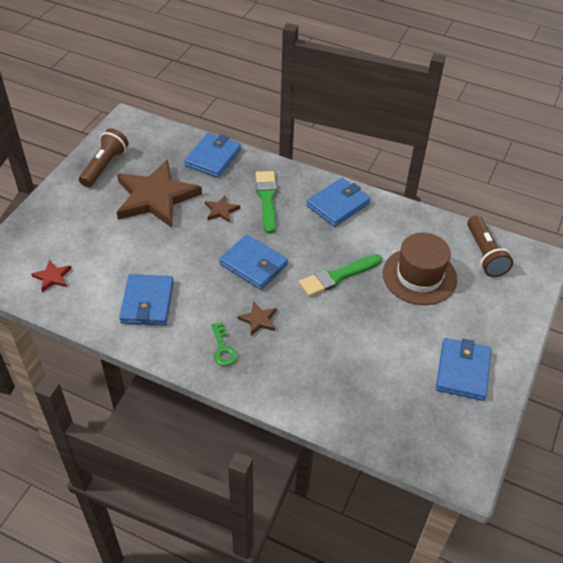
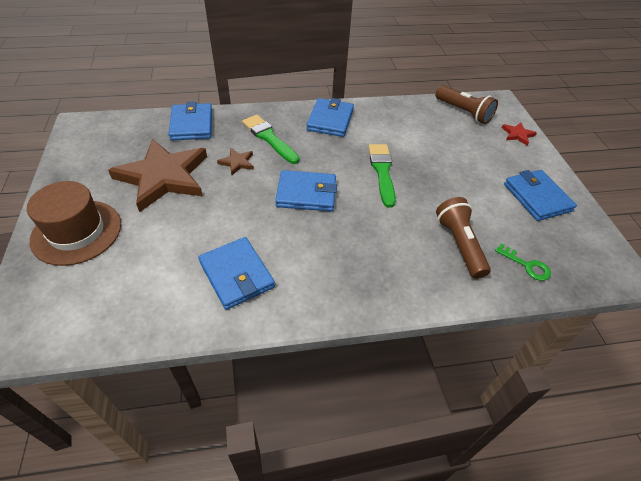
camera: 35 degrees left, 0 degrees up
red star [31,260,72,292] -> red star moved to [502,122,537,146]
brown flashlight [79,128,129,187] -> brown flashlight moved to [436,197,491,279]
green key [211,322,237,366] -> green key moved to [495,243,551,281]
brown star [237,302,277,336] -> none
green brush [299,254,382,297] -> green brush turned 150 degrees clockwise [368,144,396,208]
brown hat [383,233,457,305] -> brown hat moved to [27,181,121,266]

